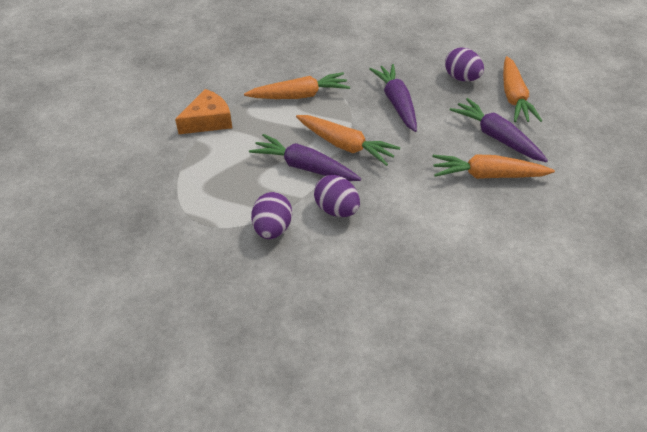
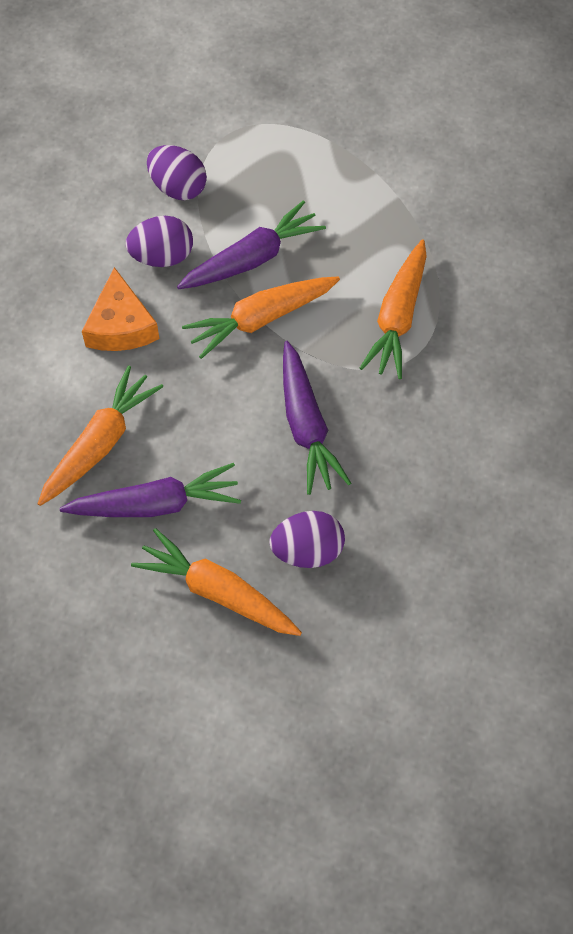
camera: 120 degrees right, 15 degrees up
orange cheese [175,89,232,134] -> orange cheese moved to [82,267,160,351]
purple carrot [369,64,417,132] -> purple carrot turned 60 degrees clockwise [283,341,351,495]

